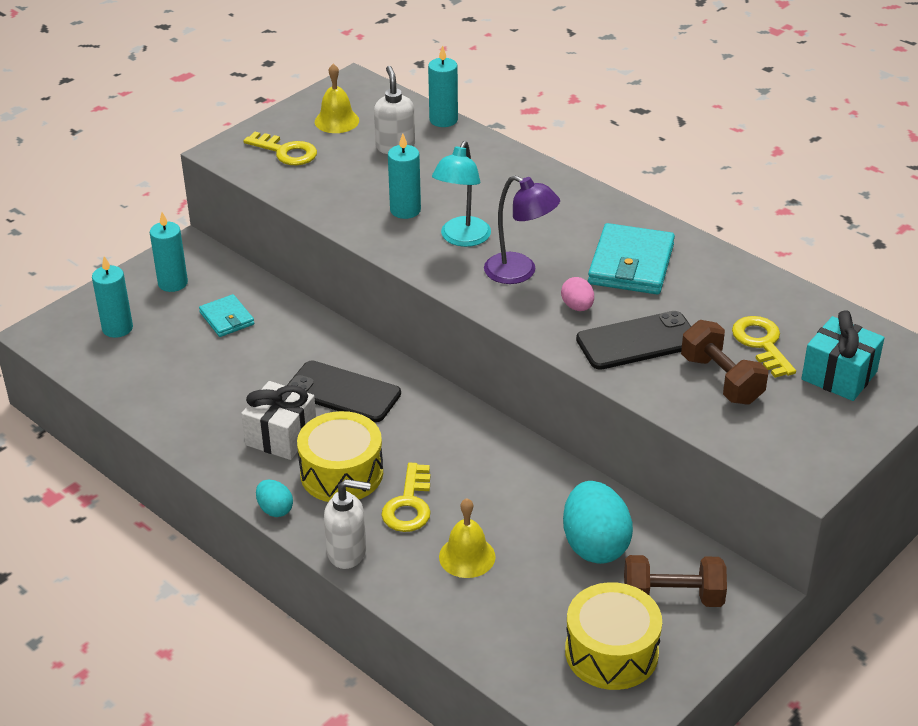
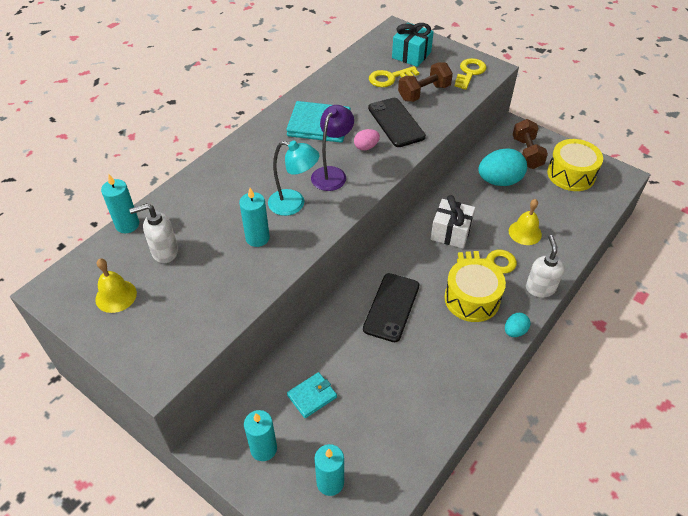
camera: 95 degrees left, 10 degrees up
white gift [241,381,316,460] -> white gift moved to [431,195,475,249]
yellow key [243,132,317,165] -> yellow key moved to [455,58,486,90]

